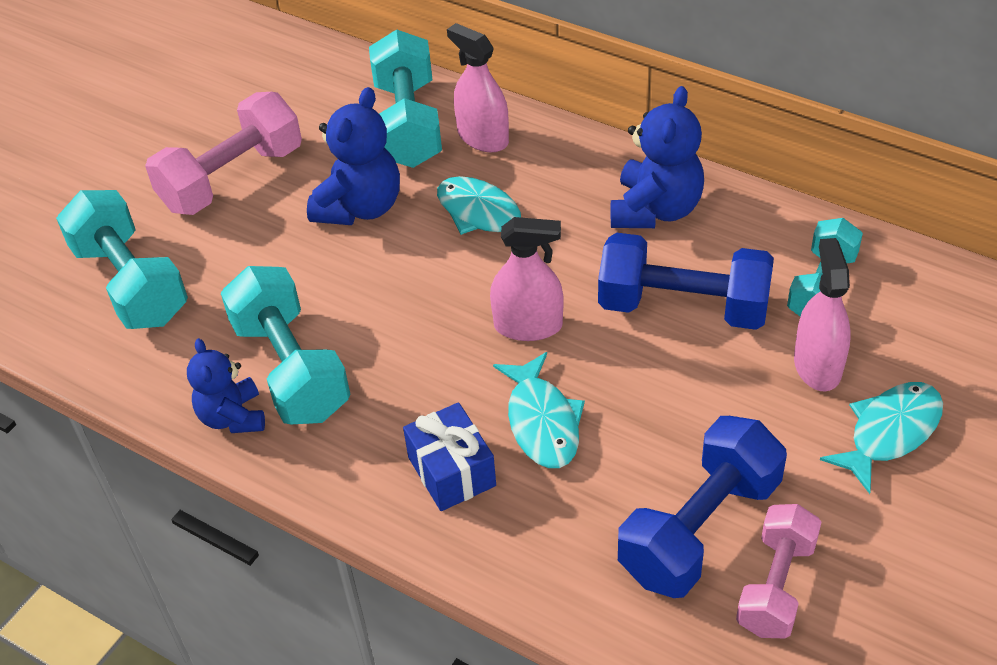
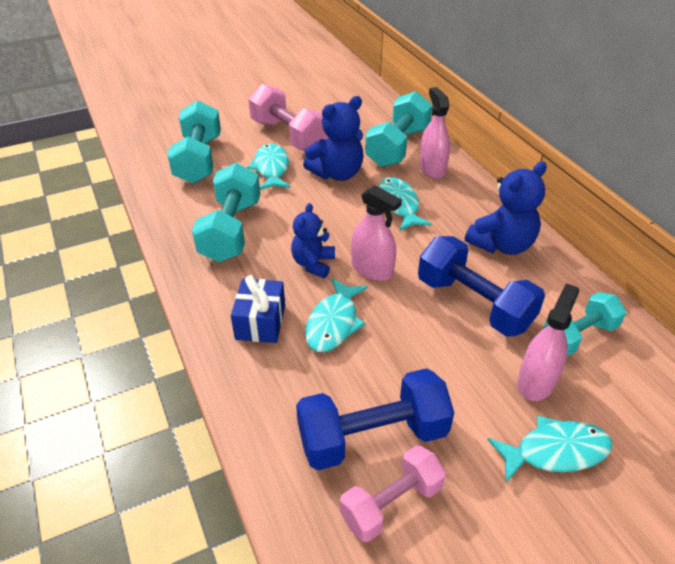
camera: 30 degrees right, 5 degrees down
pink dumbbell [145,92,302,215] -> pink dumbbell turned 60 degrees clockwise [249,84,328,151]
blue teddy bear [187,338,265,433] -> blue teddy bear moved to [291,203,335,278]
none -> turquoise fish [247,143,291,190]

